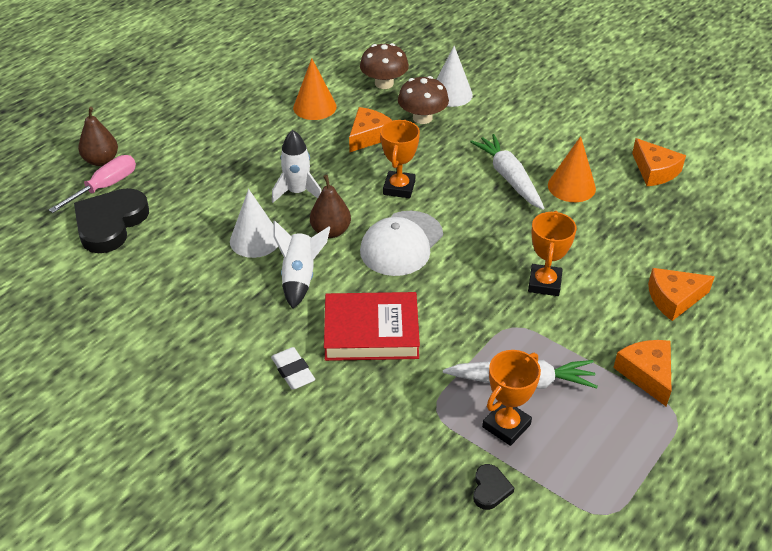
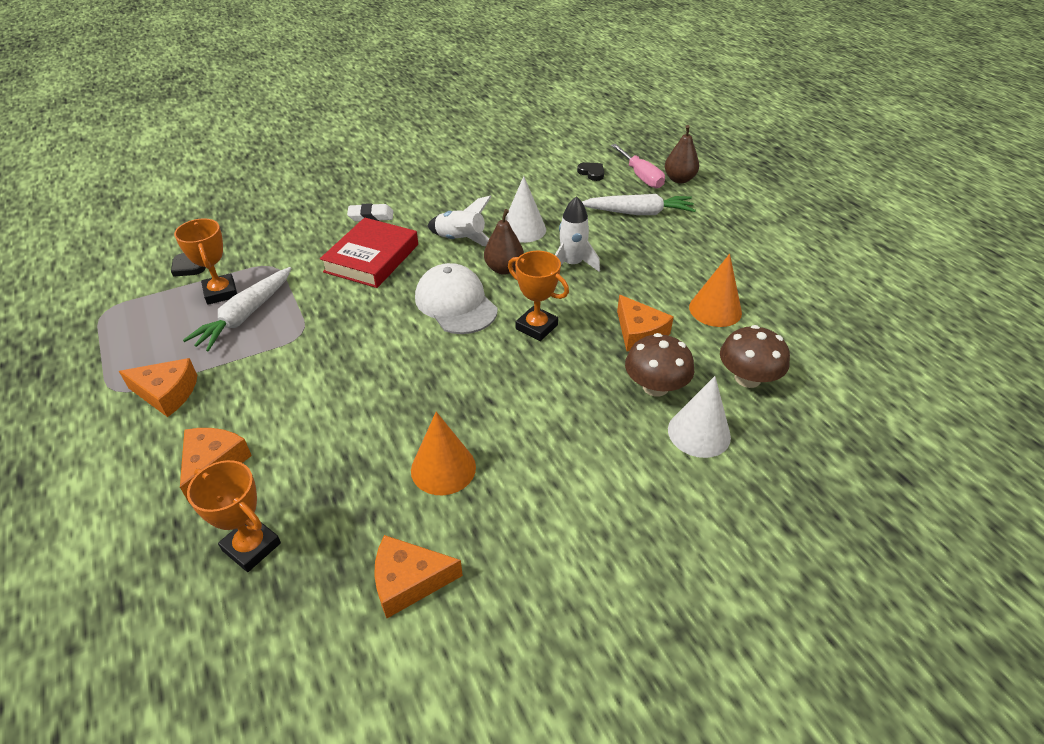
camera: 115 degrees right, 0 degrees up
black heart [74,188,149,253] -> black heart [577,162,604,181], size x0.44
white carrot [470,134,544,210] -> white carrot moved to [582,194,696,215]
orange trophy [528,211,577,296] -> orange trophy moved to [187,460,281,572]

